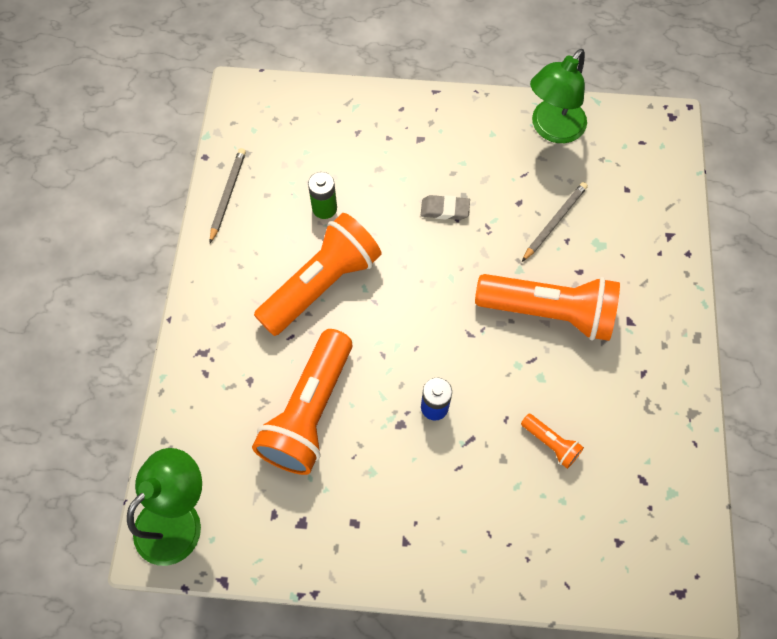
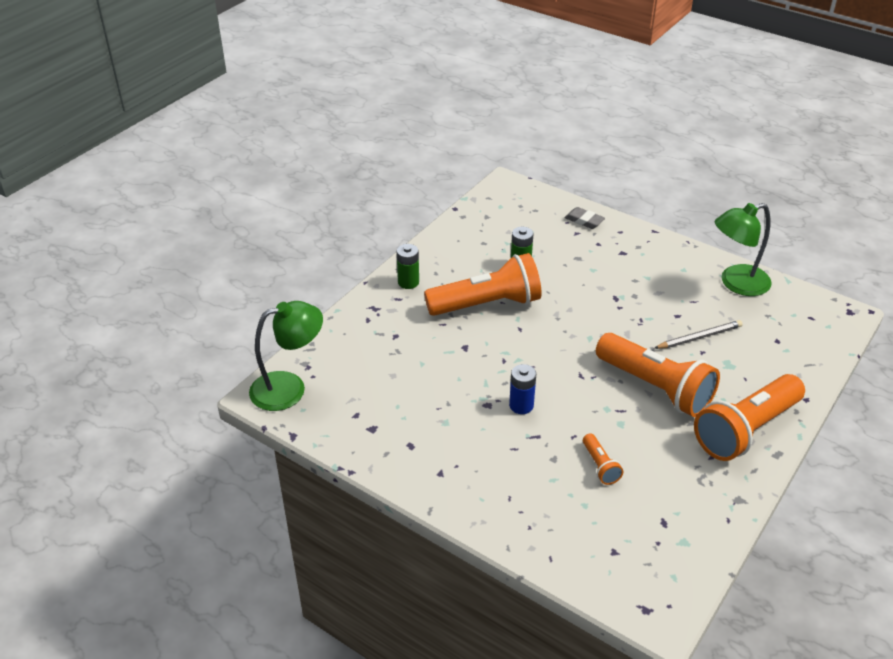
camera: 30 degrees right, 25 degrees down
grey pencil [210,148,246,243] -> none
orange flashlight [252,329,352,475] -> orange flashlight moved to [694,374,805,461]
grey eraser [421,195,470,220] -> grey eraser moved to [564,207,605,229]
none -> green battery [397,244,419,289]

